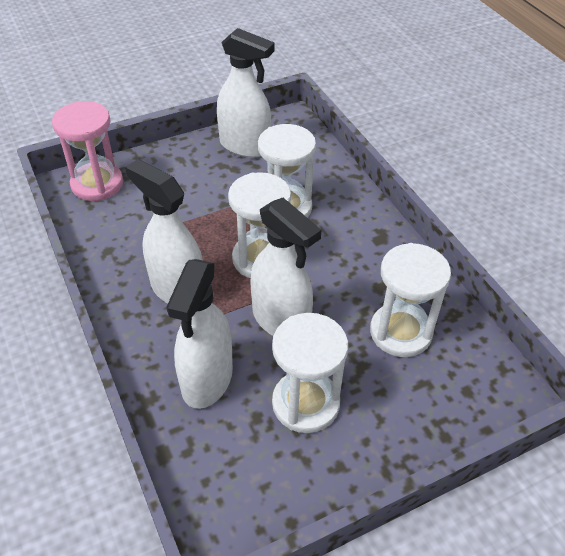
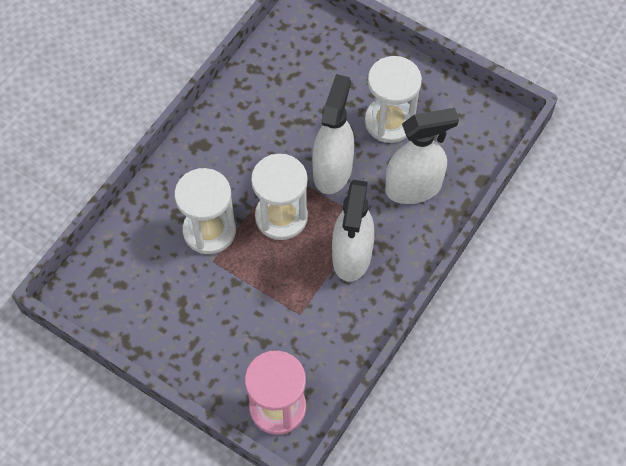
camera: 120 degrees left, 15 degrees up
white spray bottle [217,28,274,158] -> none
white hourglass [370,243,451,357] -> none

